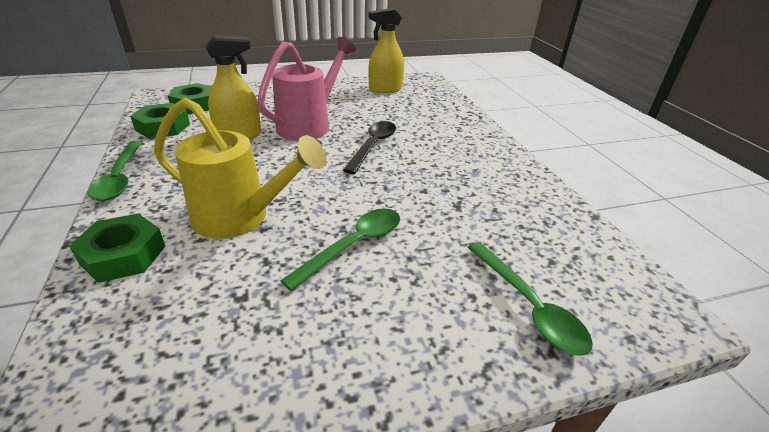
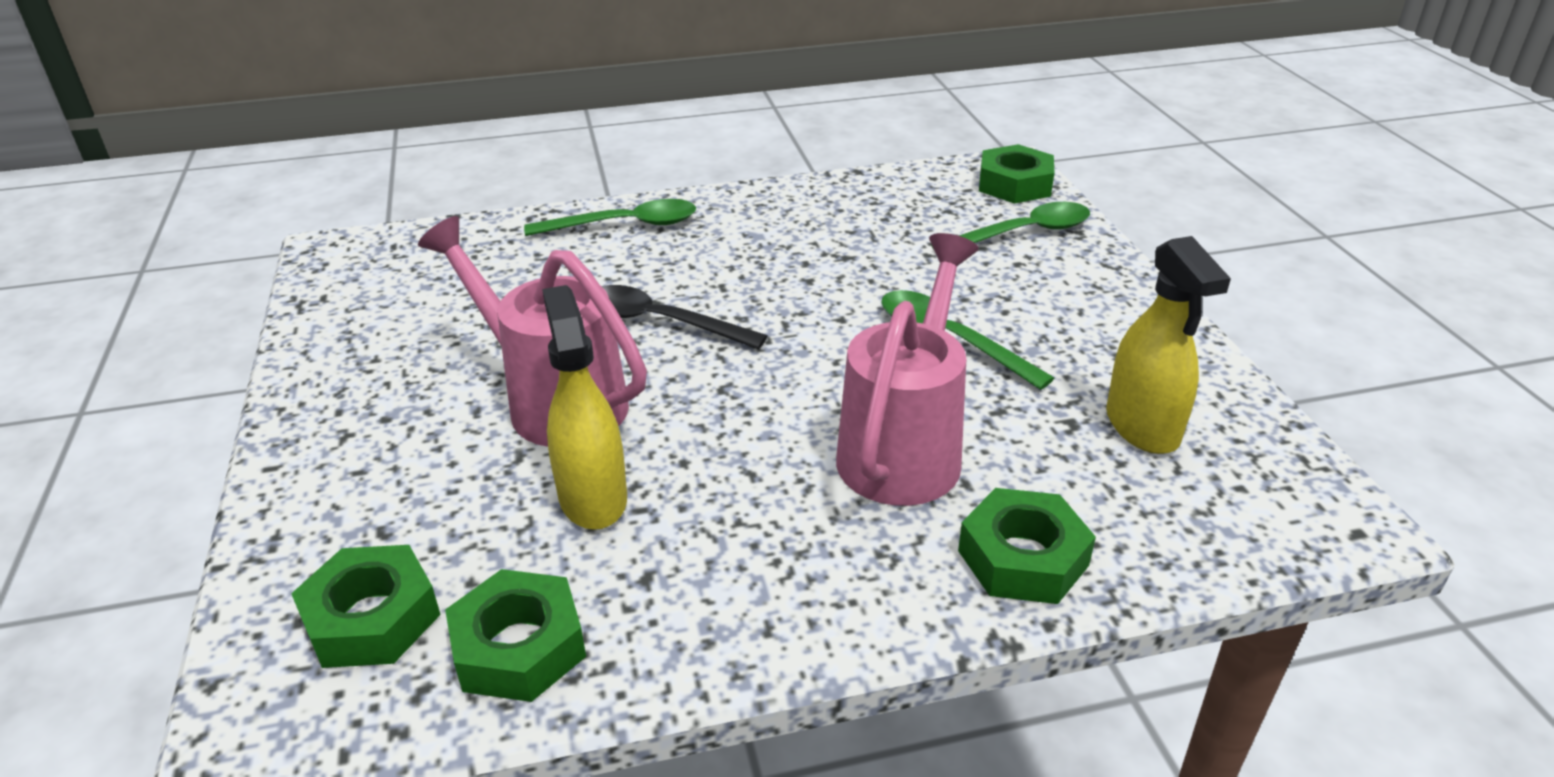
camera: 85 degrees left, 0 degrees up
green spoon [88,141,143,201] -> green spoon moved to [524,199,696,236]
yellow watering can [154,98,326,239] -> pink watering can [836,233,979,506]
yellow spray bottle [368,8,404,94] -> yellow spray bottle moved to [1106,236,1231,454]
none -> green nut [979,144,1055,204]

